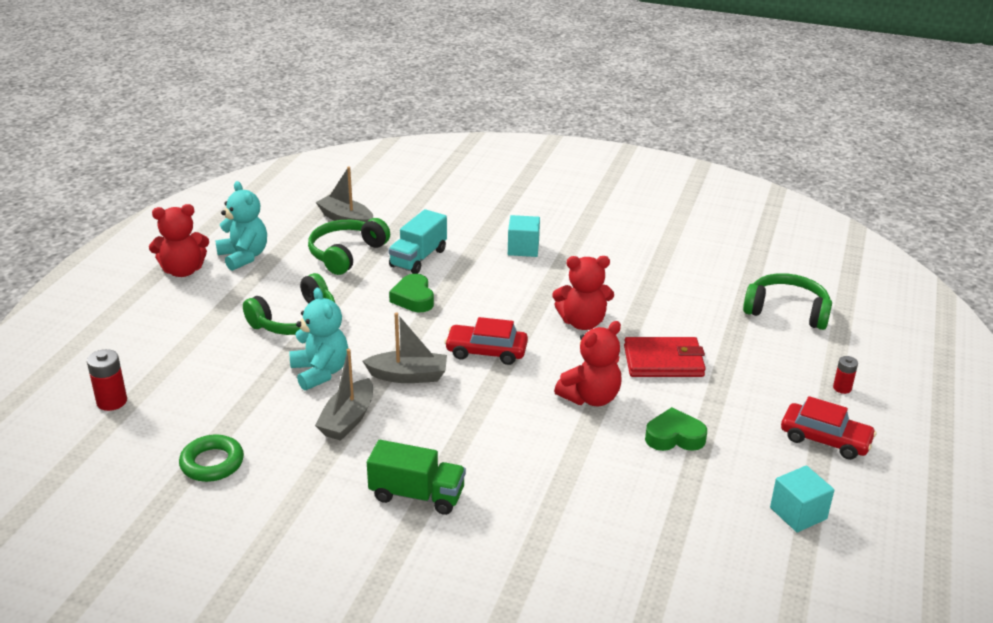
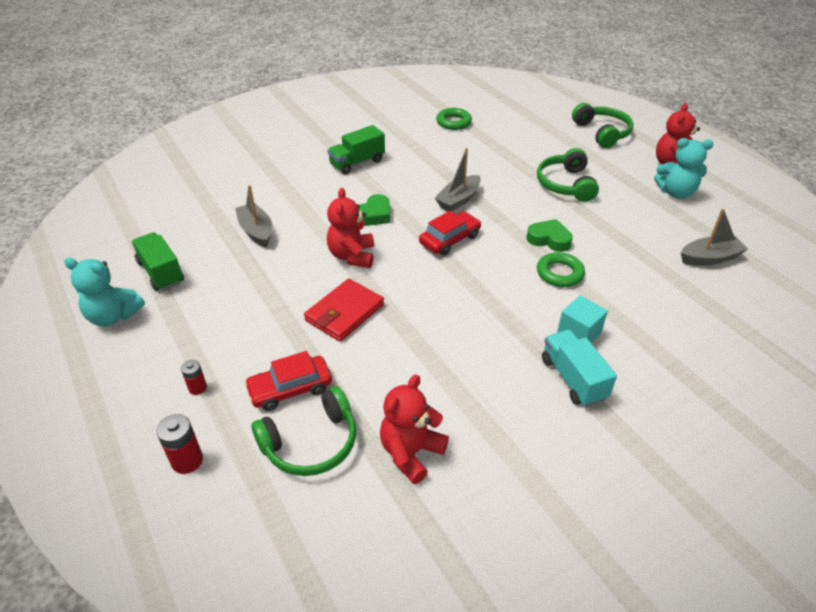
camera: 130 degrees right, 10 degrees up
red battery [87,349,127,411] -> red battery moved to [156,414,203,474]
turquoise teddy bear [289,288,348,391] -> turquoise teddy bear moved to [64,258,145,327]
green headphones [308,218,390,275] -> green headphones moved to [572,103,634,148]
grey boat [315,349,373,441] -> grey boat moved to [235,185,272,247]
turquoise truck [388,209,447,274] -> turquoise truck moved to [542,330,617,407]
red teddy bear [552,256,614,330] -> red teddy bear moved to [380,375,449,484]
green heart [645,407,707,451] -> green heart moved to [359,194,390,226]
turquoise cube [770,465,834,532] -> green truck [131,232,184,291]
red car [781,396,877,460] -> red car moved to [244,351,332,411]
none -> green ring [537,252,585,287]

